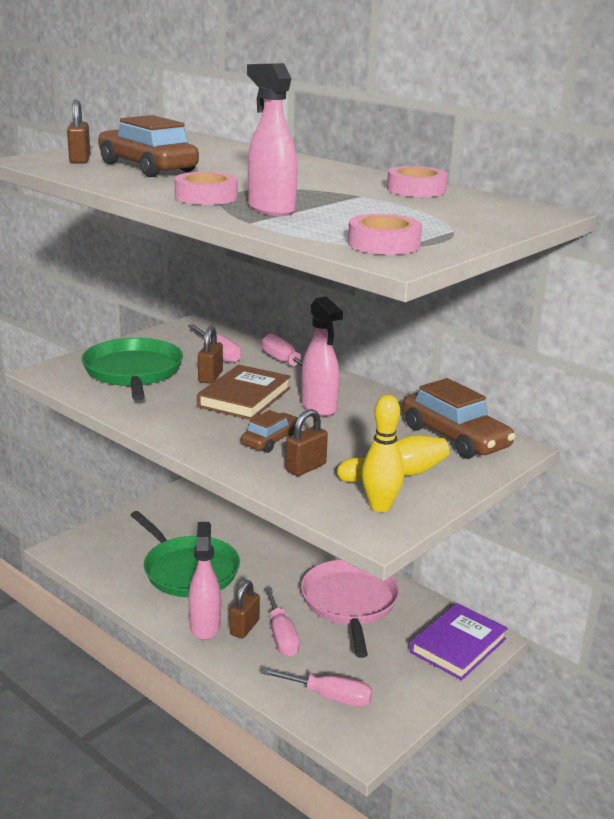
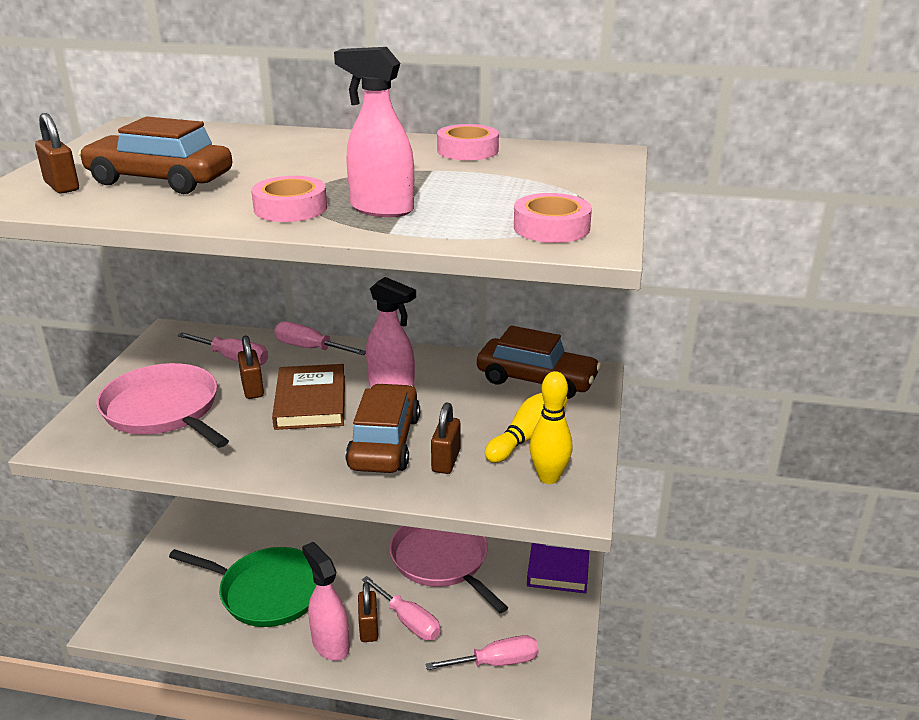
camera: 30 degrees left, 5 degrees up
green pan [82,338,183,401] -> pink pan [96,363,229,448]
brown car [241,410,298,453] -> brown car [346,383,420,473], size x1.76

